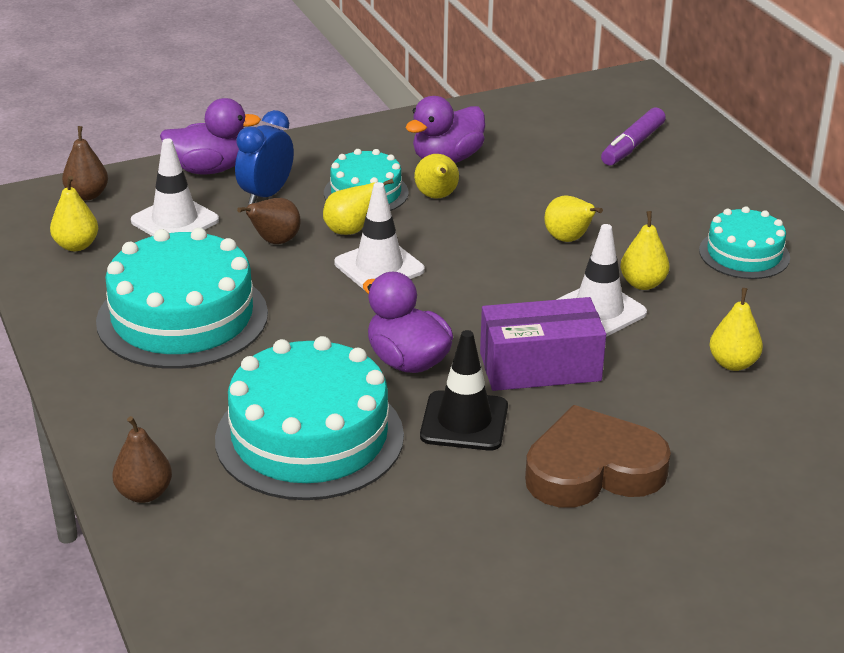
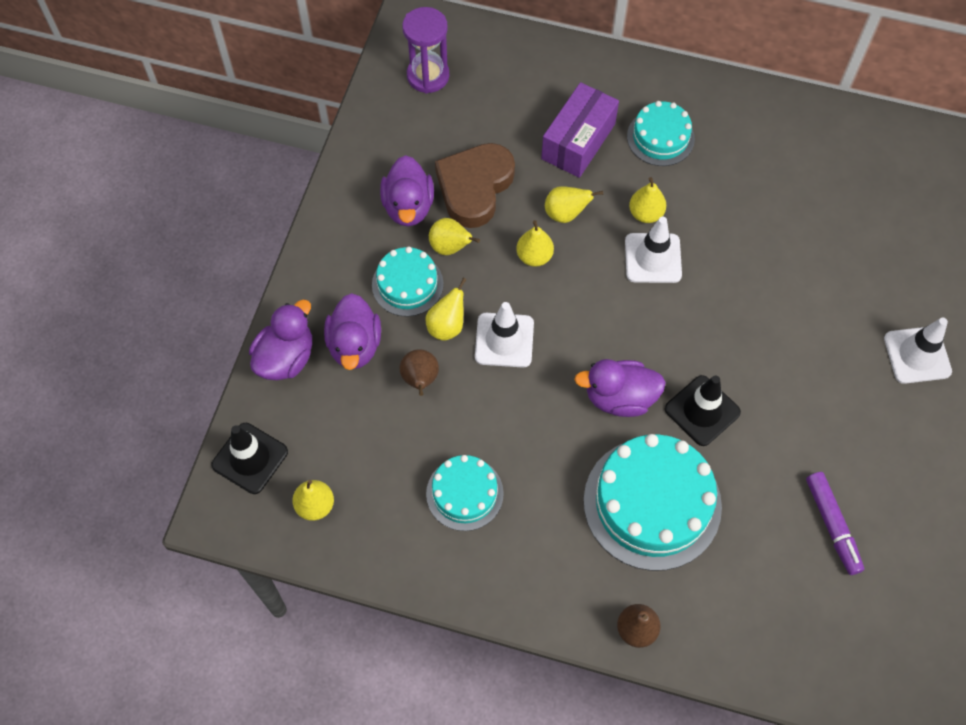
camera: 50 degrees left, 30 degrees up
brown pear [62,126,108,200] -> black traffic cone [211,423,288,494]
turquoise cake [96,228,268,369] -> turquoise cake [426,455,504,531], size x0.56
white traffic cone [131,138,219,236] -> white traffic cone moved to [884,317,952,384]
blue clock [235,110,294,205] -> purple duck [324,293,381,370]
purple box [480,297,606,391] -> purple box moved to [541,82,619,178]
brown heart [525,405,671,508] -> brown heart moved to [435,143,515,228]
purple marker [601,107,666,166] -> purple marker moved to [806,472,864,575]
yellow pear [709,288,763,371] -> yellow pear moved to [516,220,554,267]
none -> purple hourglass [402,7,449,94]

